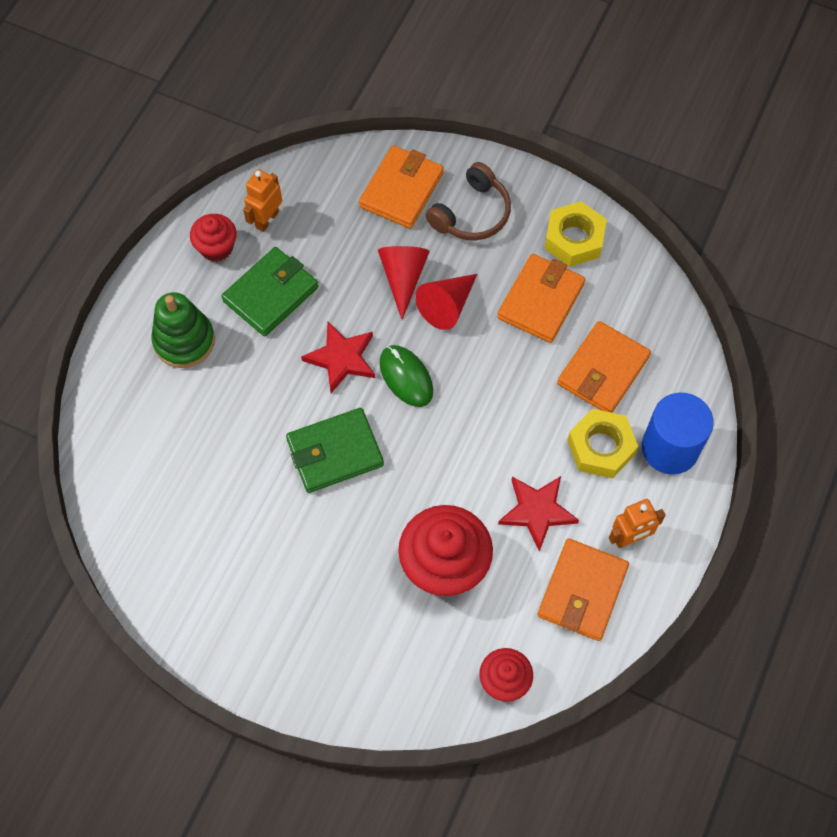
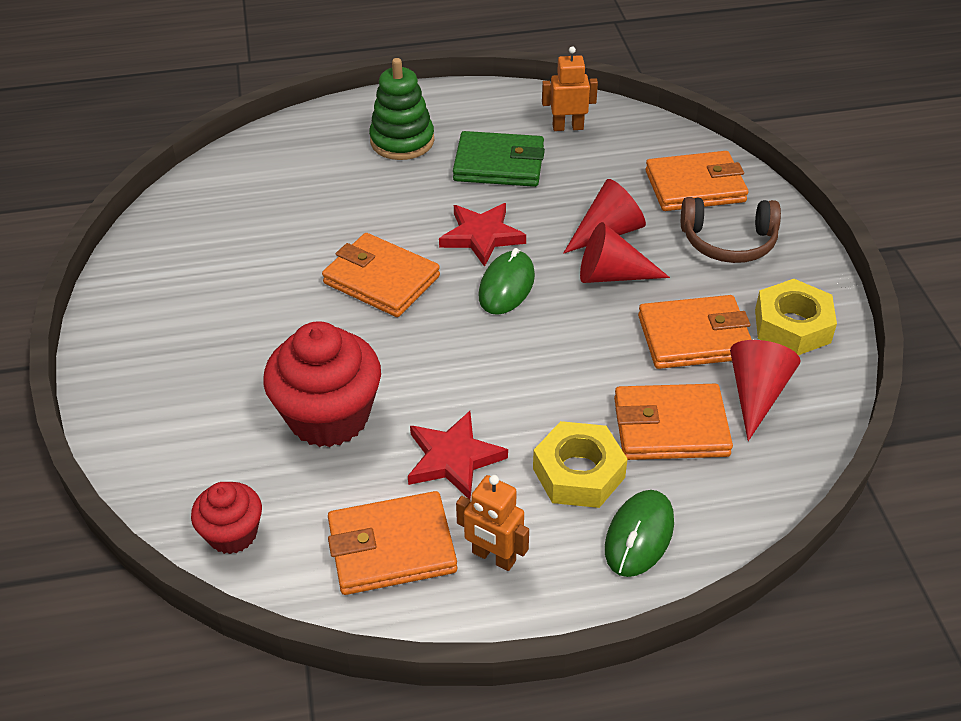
camera: 55 degrees right, 20 degrees down
red cupcake [190,214,237,261] -> none
green wallet [286,408,384,493] -> orange wallet [322,233,440,317]
blue cylinder [642,393,714,474] -> green mouse [605,490,674,577]
none -> red cone [730,340,801,441]

